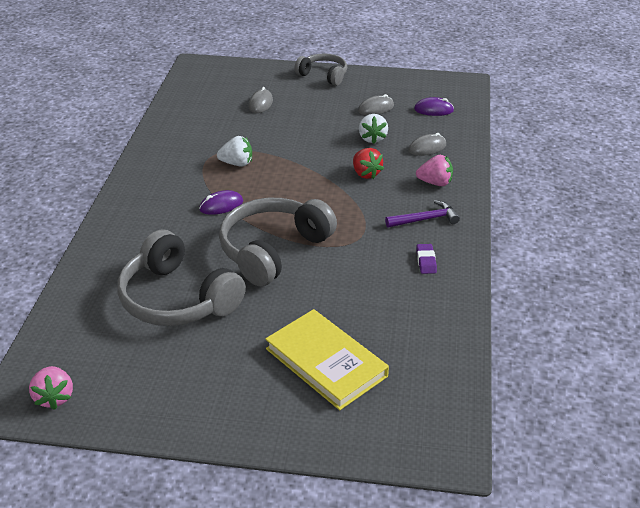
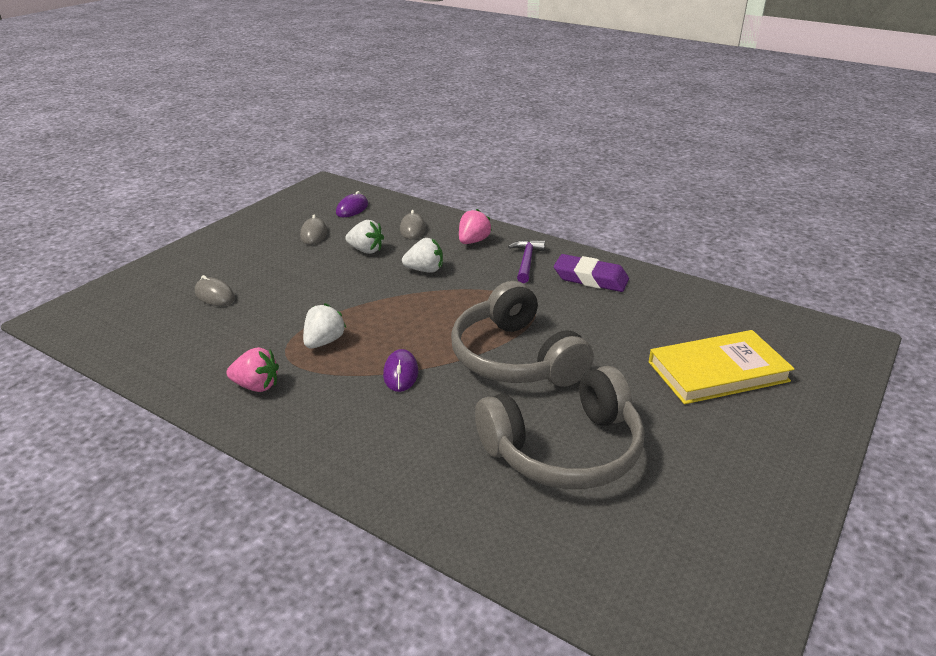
camera: 65 degrees left, 5 degrees down
pink strawberry [29,366,73,410] -> pink strawberry moved to [226,347,279,392]
grey headphones [294,53,347,86] -> none
red strawberry [353,148,384,179] -> white strawberry [402,238,443,273]
purple eraser [416,244,437,274] -> purple eraser [554,254,629,292], size x1.86

